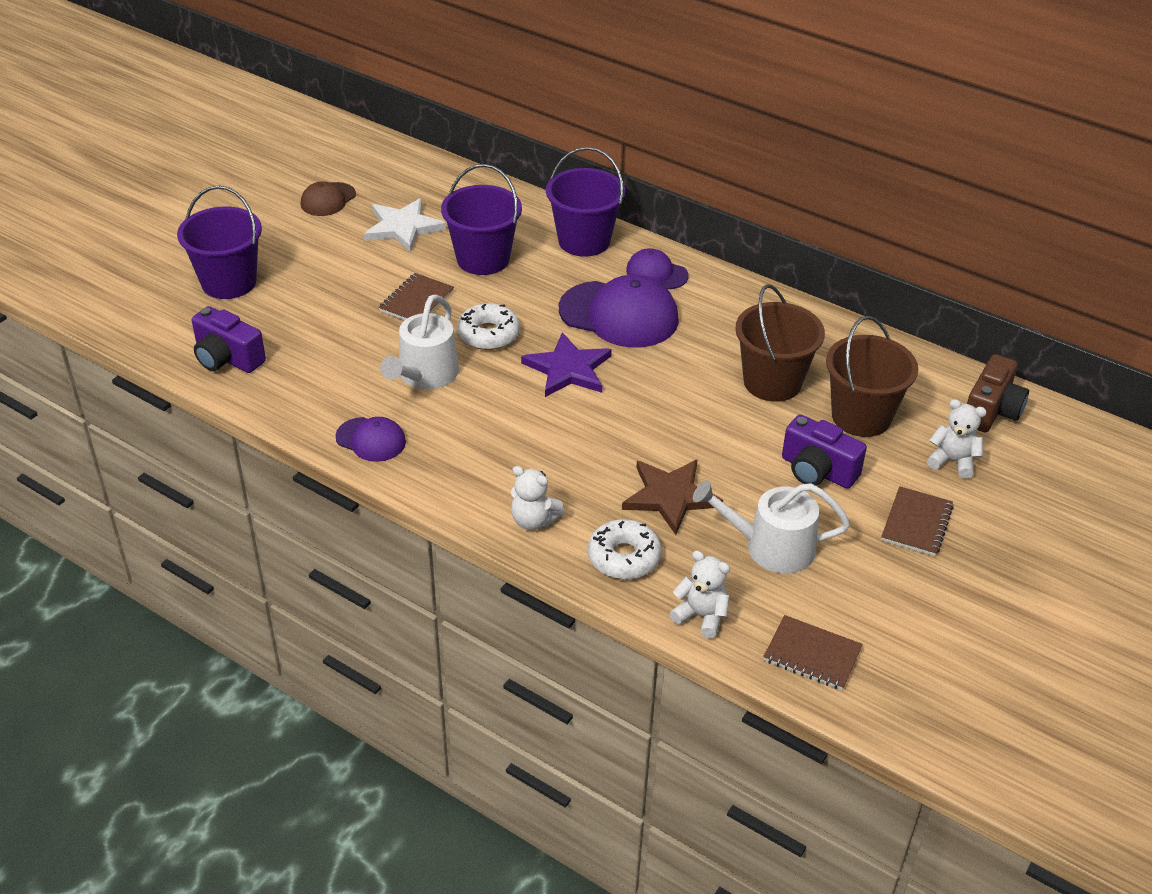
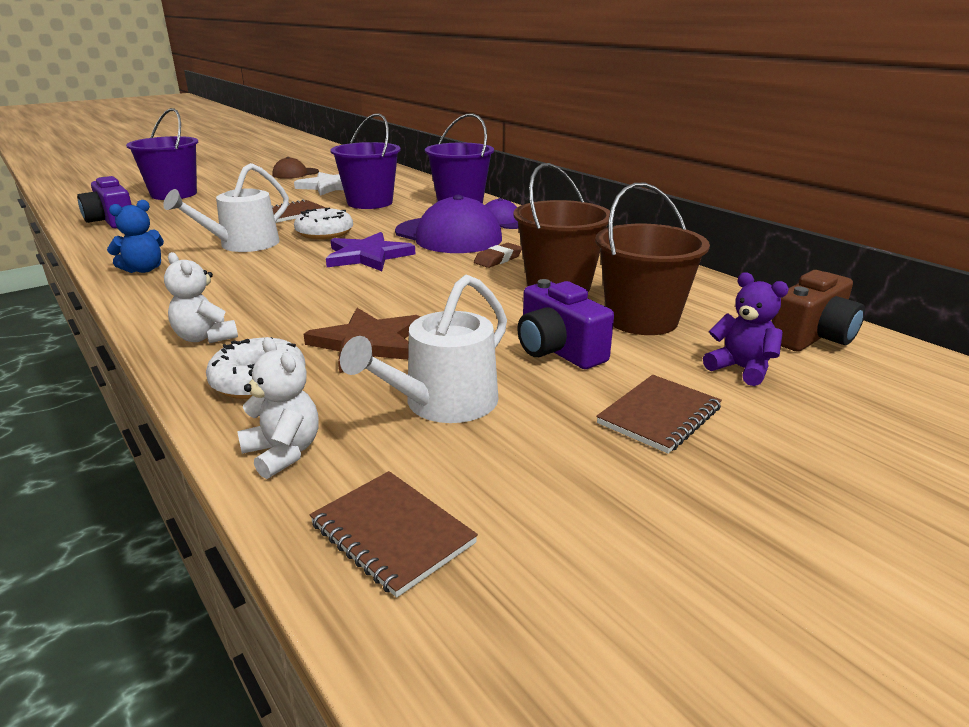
camera: 20 degrees right, 15 degrees down
purple cap [335,417,406,462] -> blue teddy bear [107,200,164,273]
white watering can [693,480,850,574] -> white watering can turned 75 degrees counterclockwise [340,275,507,423]
white teddy bear [927,399,987,479] -> purple teddy bear [703,272,789,386]
none -> brown eraser [474,243,522,268]

